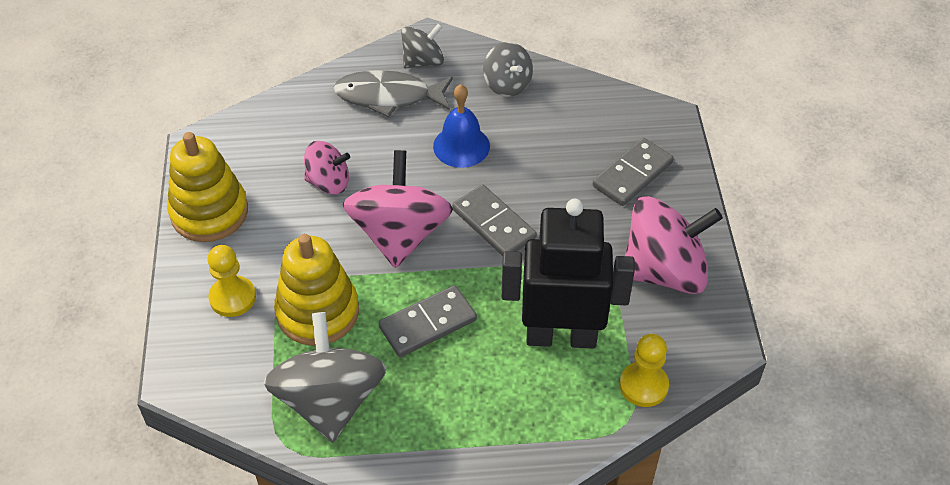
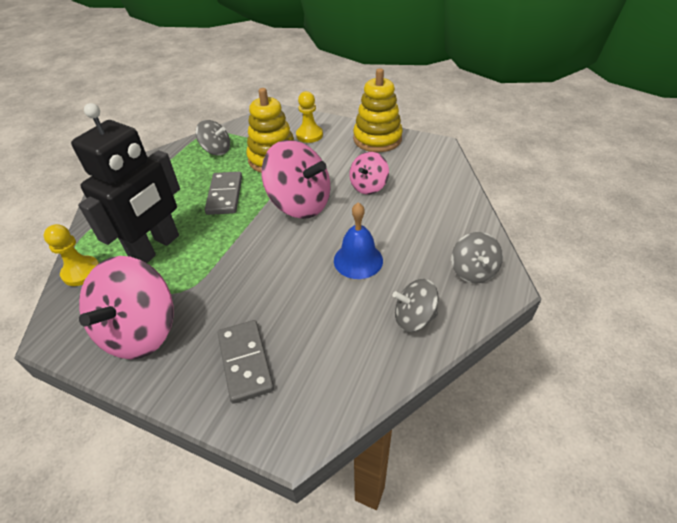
camera: 120 degrees right, 5 degrees down
grey spinning top [264,312,386,442] -> grey spinning top [196,120,230,155], size x0.56
grey fish [333,70,453,117] -> none
grey domino [452,184,537,256] -> none

